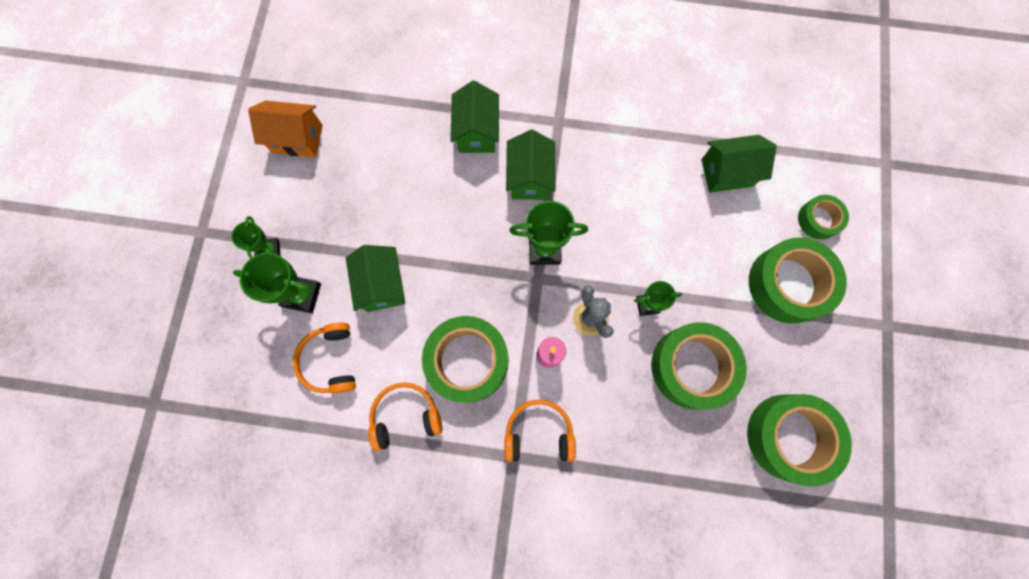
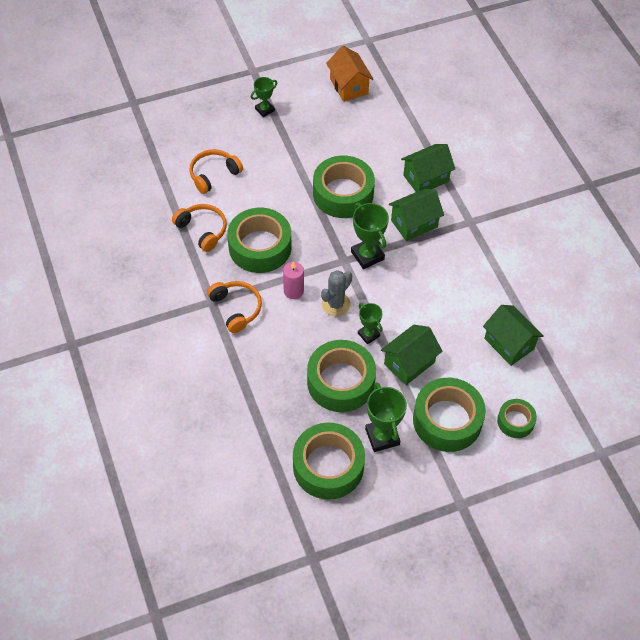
camera: 60 degrees right, 20 degrees down
green trophy [233,252,321,313] -> green trophy moved to [365,382,407,452]
green house [346,245,405,312] -> green house moved to [381,325,442,385]
none -> green tape [313,155,375,218]

